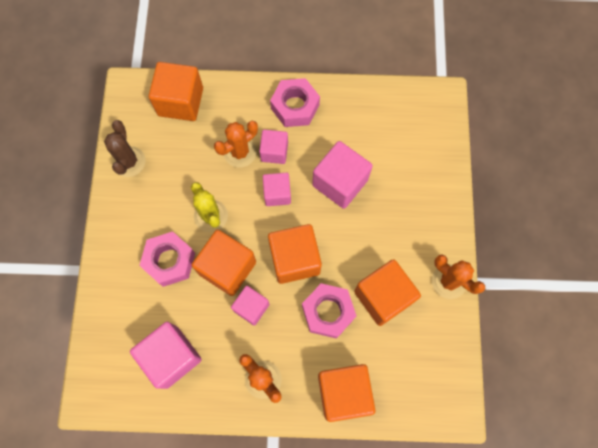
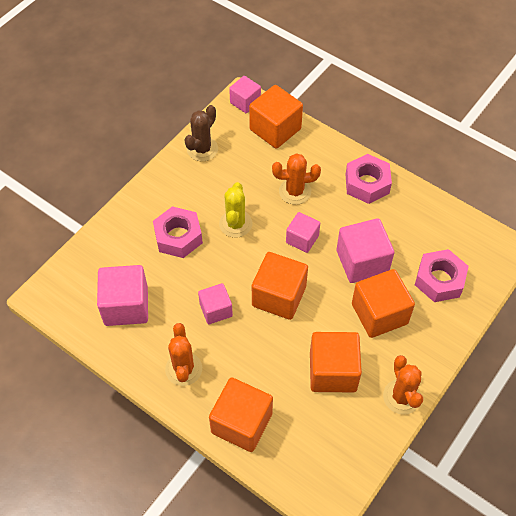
camera: 35 degrees right, 15 degrees down
orange cube [192,230,256,296] -> orange cube moved to [352,269,415,338]
pink cube [259,129,288,164] -> pink cube moved to [229,76,261,113]
pink nut [302,283,356,339] -> pink nut moved to [415,249,469,302]

